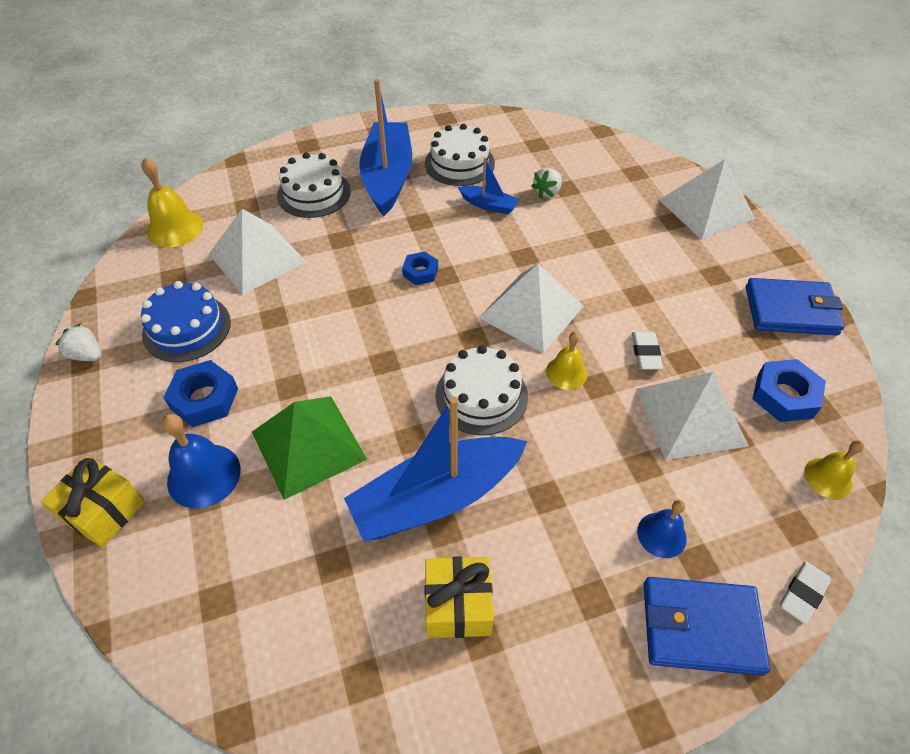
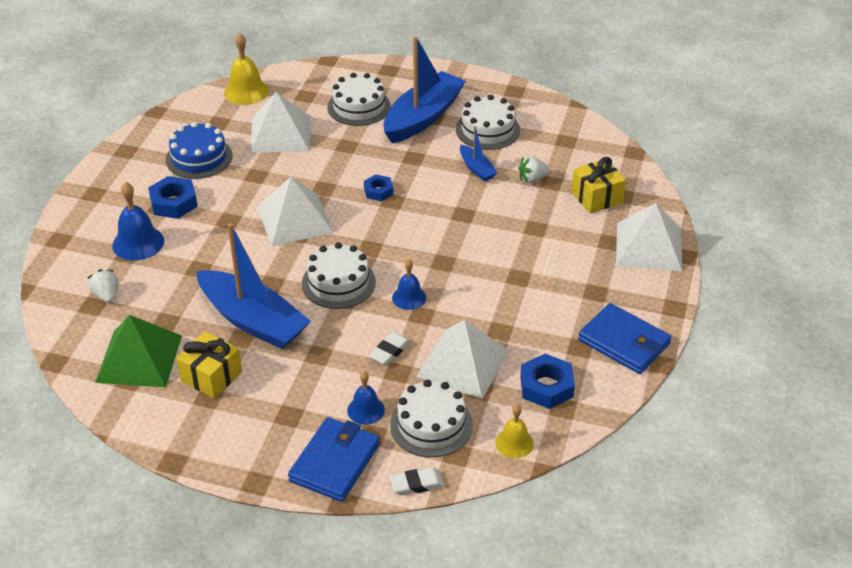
camera: 35 degrees right, 10 degrees down
yellow gift [41,456,145,548] -> yellow gift moved to [571,157,626,213]
white strawberry [55,323,101,361] -> white strawberry moved to [88,269,118,303]
green pyramid [252,396,367,500] -> green pyramid moved to [95,315,182,387]
blue boat [344,397,527,542] -> blue boat turned 150 degrees counterclockwise [197,223,311,349]
white pyramid [479,264,584,353] -> white pyramid moved to [257,177,334,246]
yellow bell [546,332,588,390] -> blue bell [392,259,426,310]
white eraser [632,332,663,370] -> white eraser moved to [369,332,411,365]
blue wallet [643,577,770,676] -> blue wallet turned 75 degrees clockwise [288,417,380,502]
none -> white cake [390,380,473,457]

